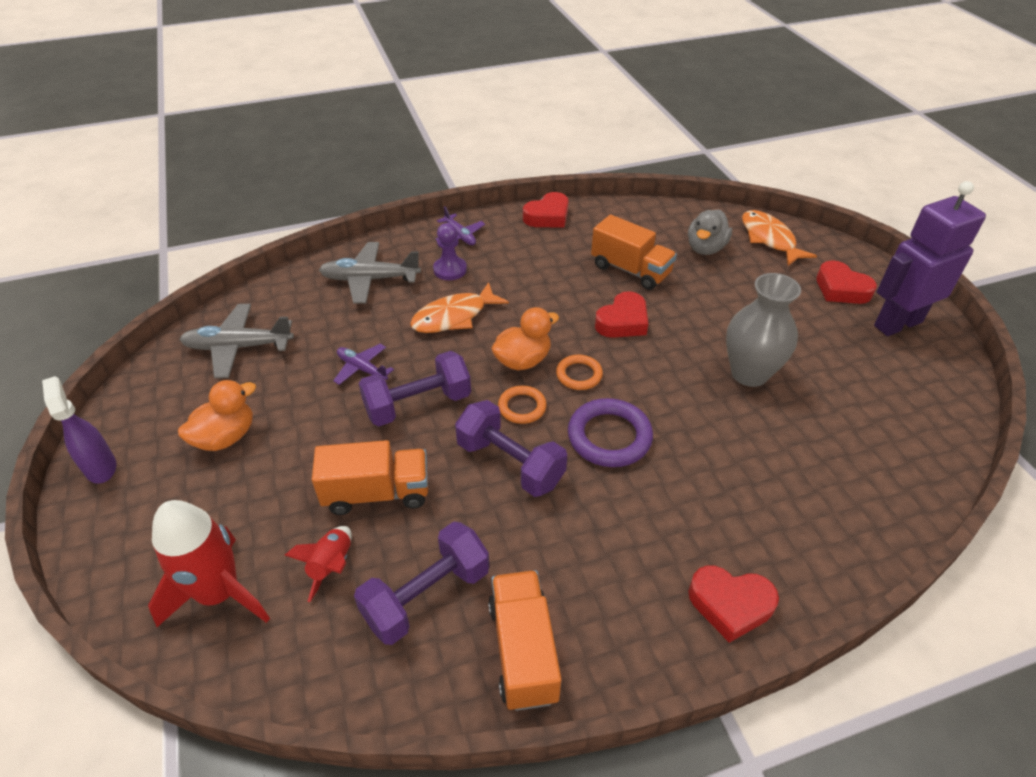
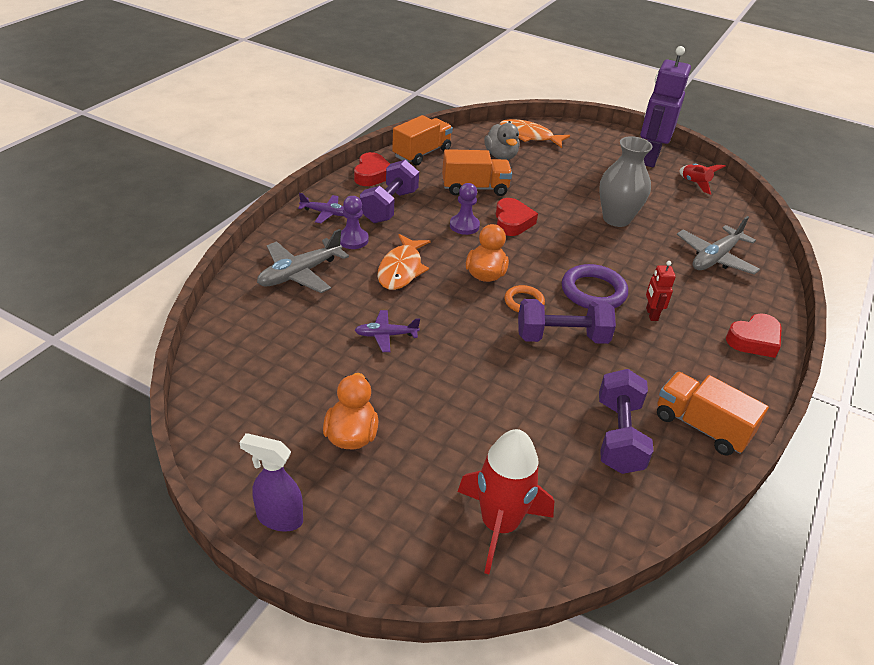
camera: 45 degrees left, 5 degrees down
grey plane [179,304,294,378] -> grey plane moved to [677,216,760,275]
red rocket [285,526,352,602] -> red rocket moved to [679,164,725,194]
orange truck [312,440,428,515] -> orange truck moved to [392,115,453,165]
purple dumbbell [359,351,471,426] -> purple dumbbell moved to [360,160,419,223]
orange ring [556,355,603,390] -> none
red heart [816,260,877,304] -> none
none -> purple pawn [450,183,480,235]
none -> red robot [646,261,676,321]

